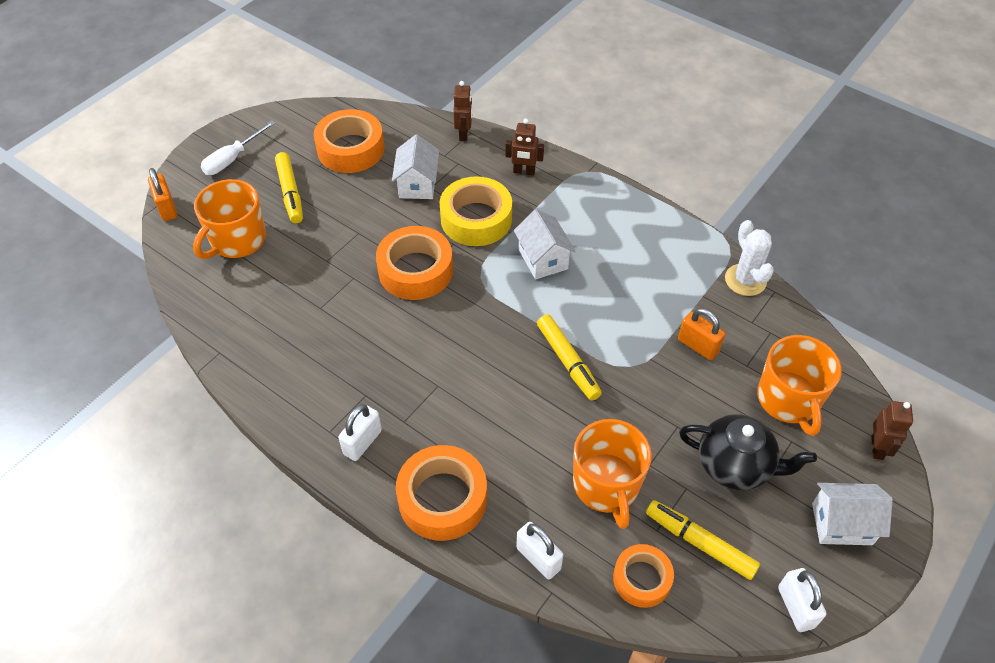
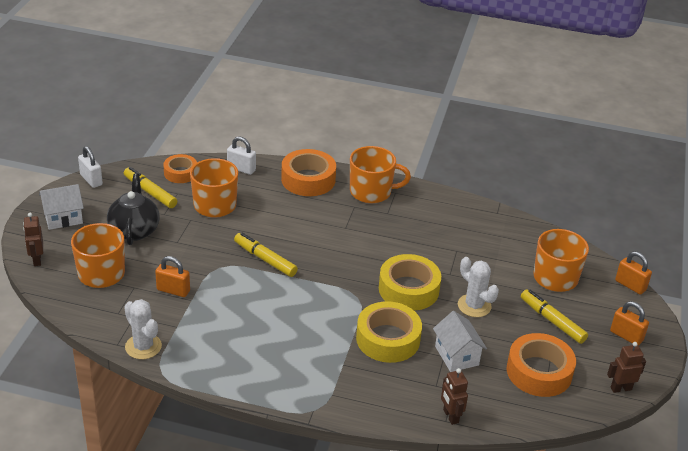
camera: 155 degrees right, 15 degrees down
white screwdriver [201,120,275,175] -> orange padlock [610,301,649,346]
white padlock [338,404,382,461] -> orange mug [350,146,411,203]
orange tape [376,226,453,300] -> yellow tape [379,254,441,311]
brown robot [505,119,544,176] -> brown robot moved to [607,342,646,393]
white house [514,209,575,279] -> none
yellow marker [646,500,760,580] -> yellow marker turned 150 degrees counterclockwise [124,167,177,208]
black teapot [679,414,817,490] -> black teapot turned 90 degrees clockwise [107,173,160,245]
none -> white cactus [458,257,499,317]

